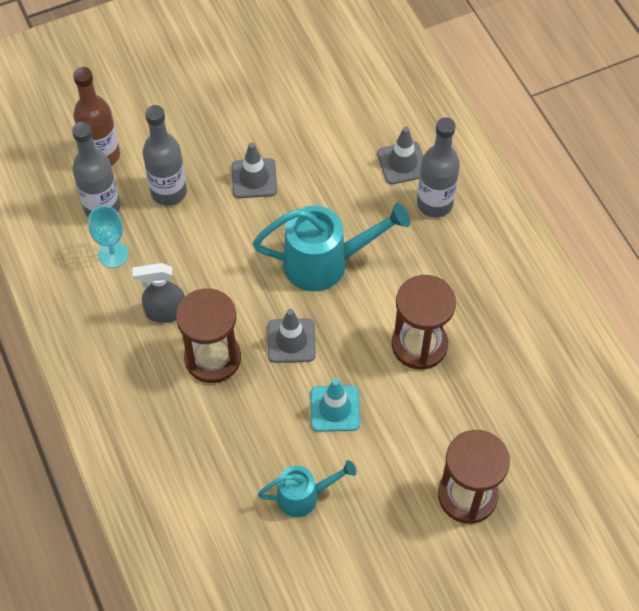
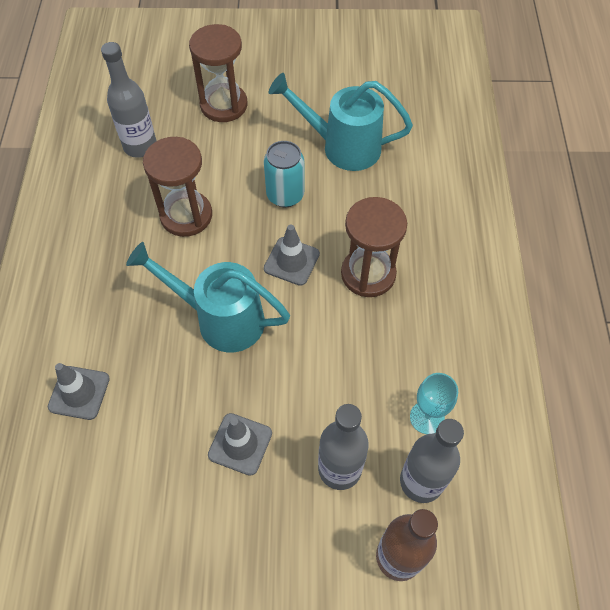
camera: 155 degrees left, 0 degrees up
grey spray bottle [132,263,185,323] -> none
turquoise watering can [258,460,357,517] -> turquoise watering can [269,73,413,171], size x1.70
turquoise traffic cone [311,379,360,432] -> turquoise can [264,141,304,207]
grey bottle [417,117,460,218] -> grey bottle moved to [101,42,156,158]

